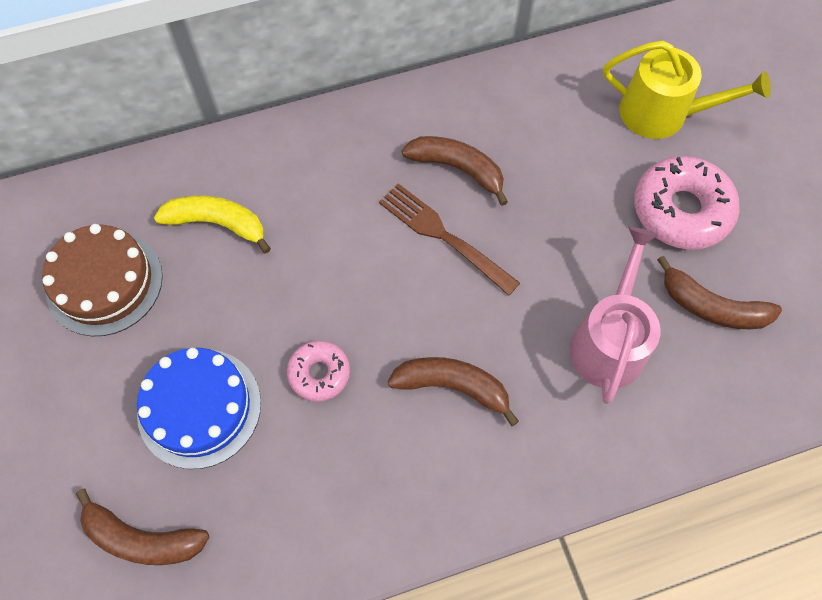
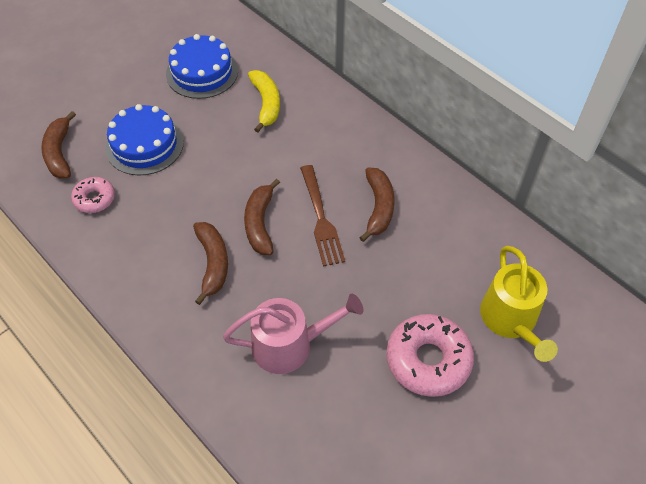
camera: 65 degrees right, 10 degrees down
brown cake [42,224,163,336] -> blue cake [166,34,238,99]
pink donut [287,340,350,402] -> pink donut moved to [71,177,115,213]
brown fork [379,183,520,296] -> brown fork turned 150 degrees clockwise [300,165,345,267]
brown banana [657,256,782,329] -> brown banana moved to [244,179,280,255]

